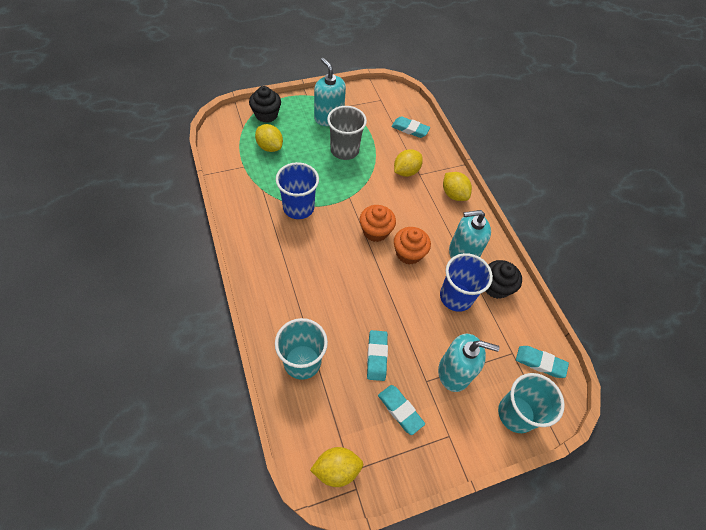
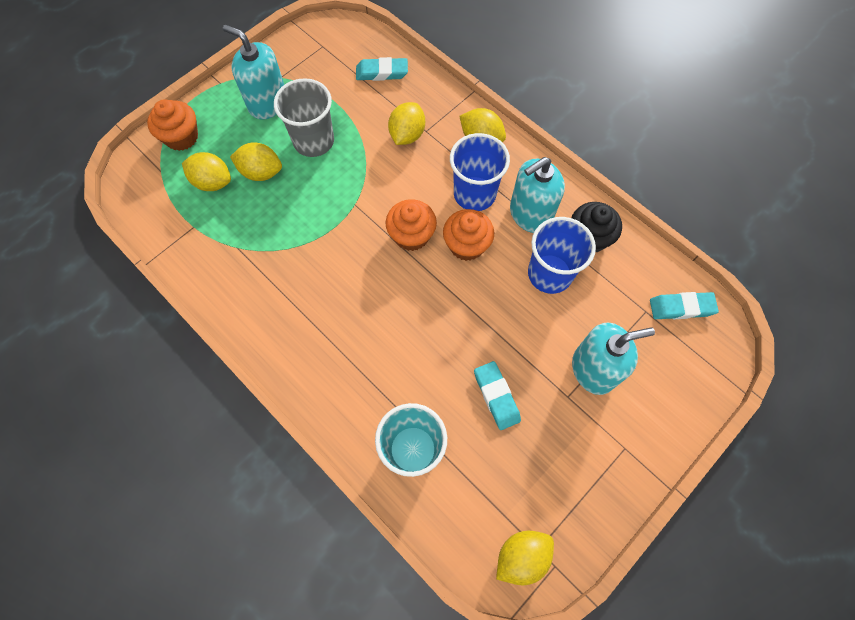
camera: 20 degrees left, 10 degrees up
black cupcake [249,86,281,123] -> orange cupcake [147,99,198,151]
blue cup [276,162,319,219] -> blue cup moved to [450,133,510,211]
turquoise eraser [378,385,425,435] -> none
turquoise cup [498,373,565,433] -> none
none -> yellow lemon [230,142,282,181]

